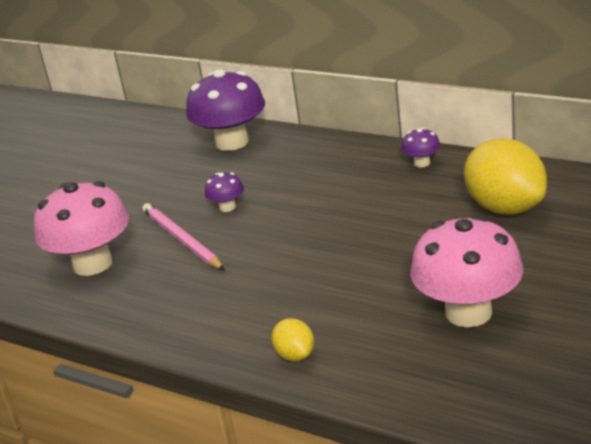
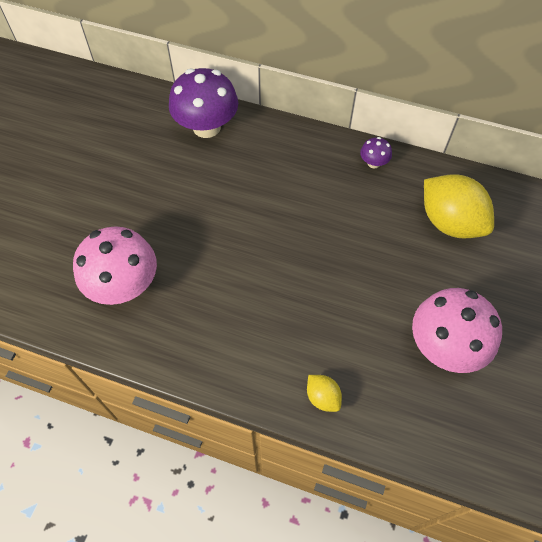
camera: 15 degrees left, 30 degrees up
pink pencil [142,203,225,270] -> none
purple mushroom [205,172,244,212] -> none

